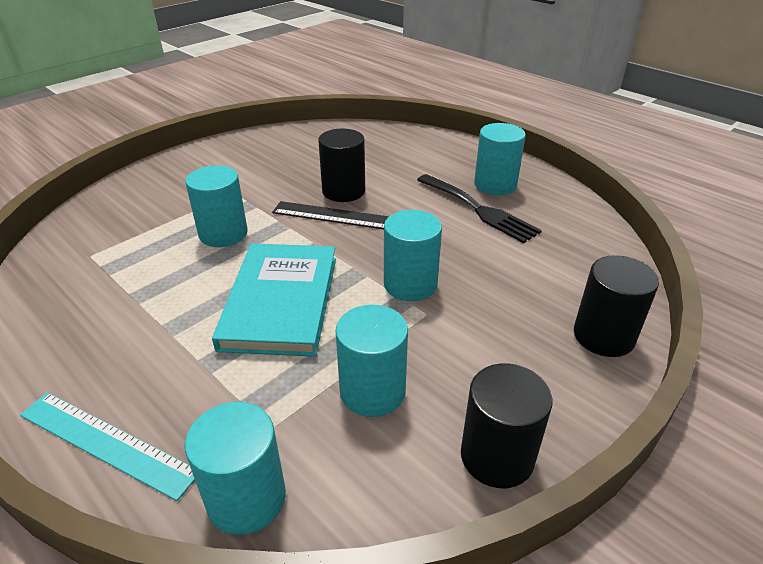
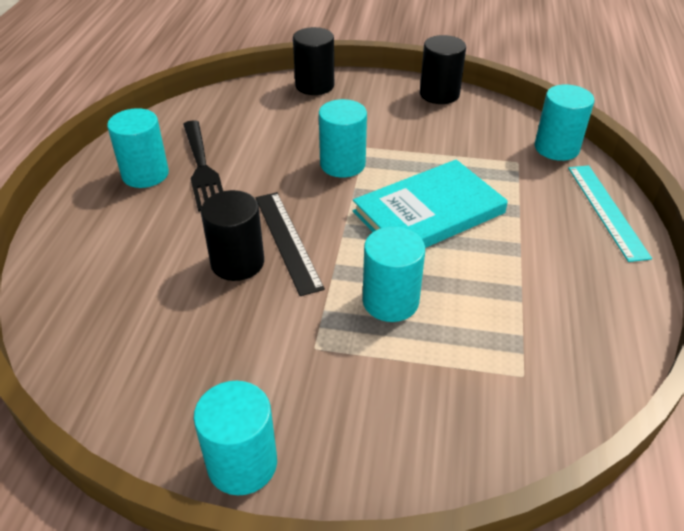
camera: 125 degrees left, 5 degrees up
turquoise cylinder [336,305,408,417] -> turquoise cylinder moved to [194,381,277,495]
black fork [417,174,542,243] -> black fork turned 150 degrees clockwise [183,120,223,212]

